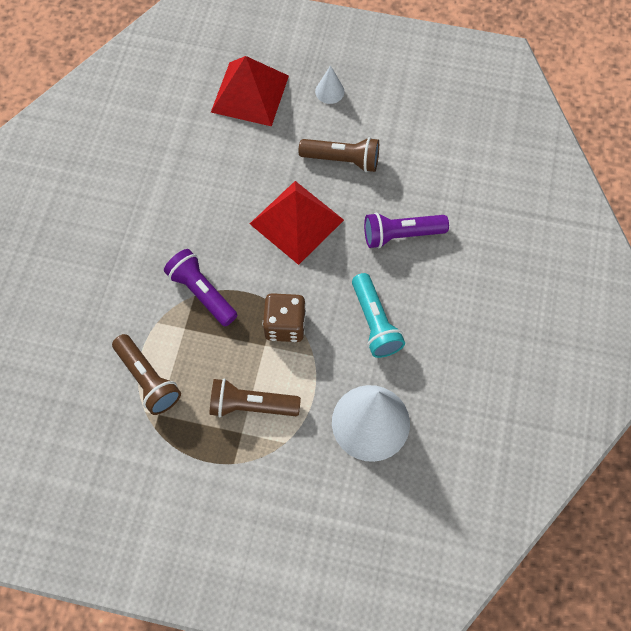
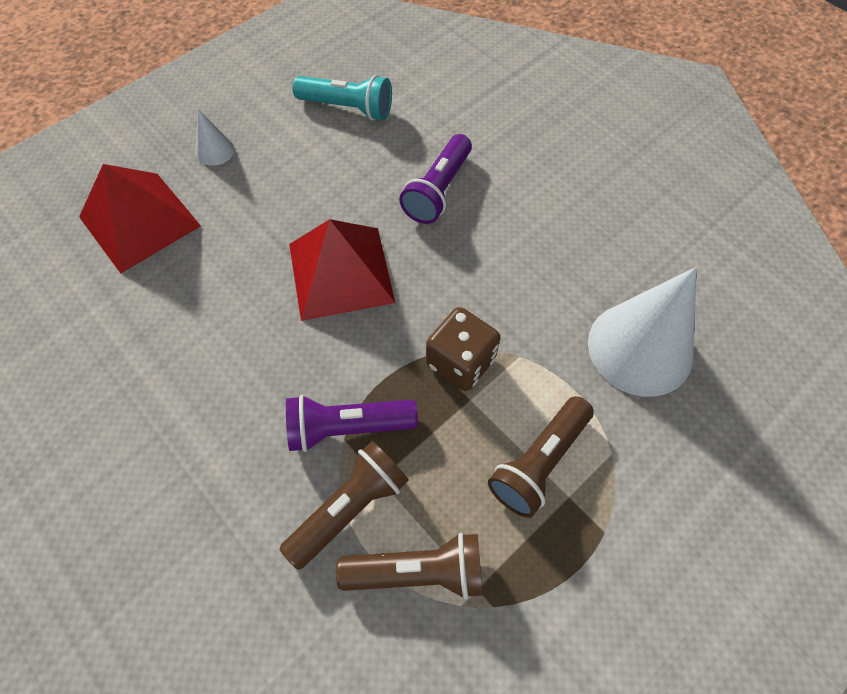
camera: 55 degrees left, 5 degrees down
brown flashlight [299,137,379,172] -> brown flashlight moved to [280,441,409,570]
turquoise flashlight [352,273,405,358] -> turquoise flashlight moved to [293,75,392,121]

